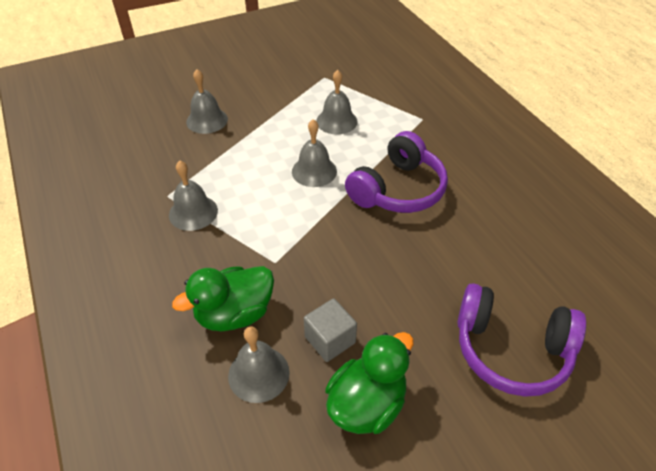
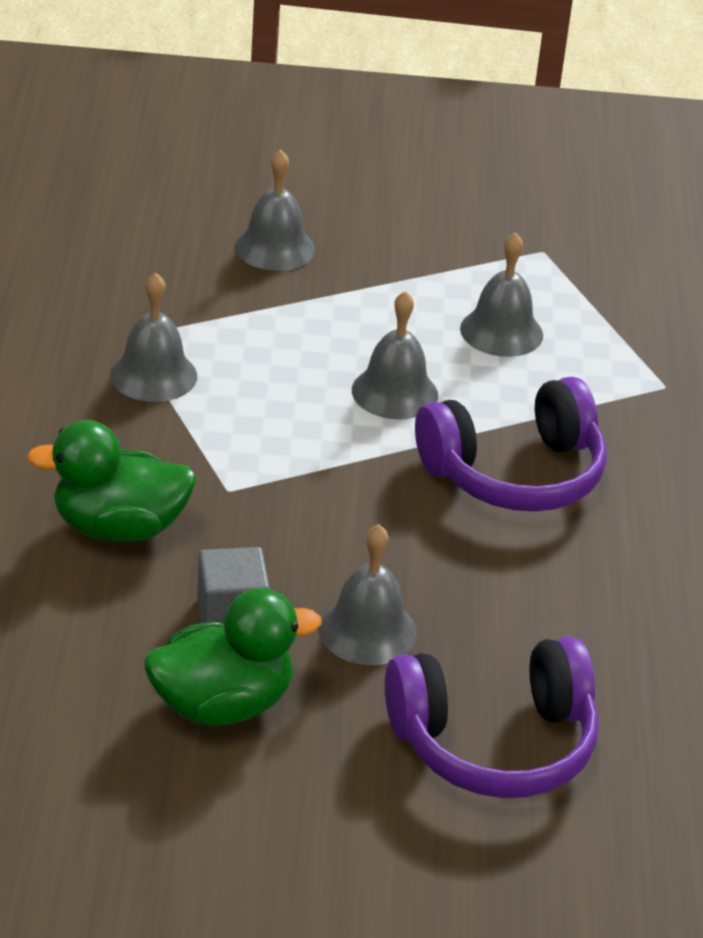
camera: 25 degrees right, 10 degrees down
grey bell [228,326,290,403] -> grey bell moved to [319,524,417,665]
purple headphones [457,283,586,397] -> purple headphones turned 60 degrees counterclockwise [385,636,599,798]

